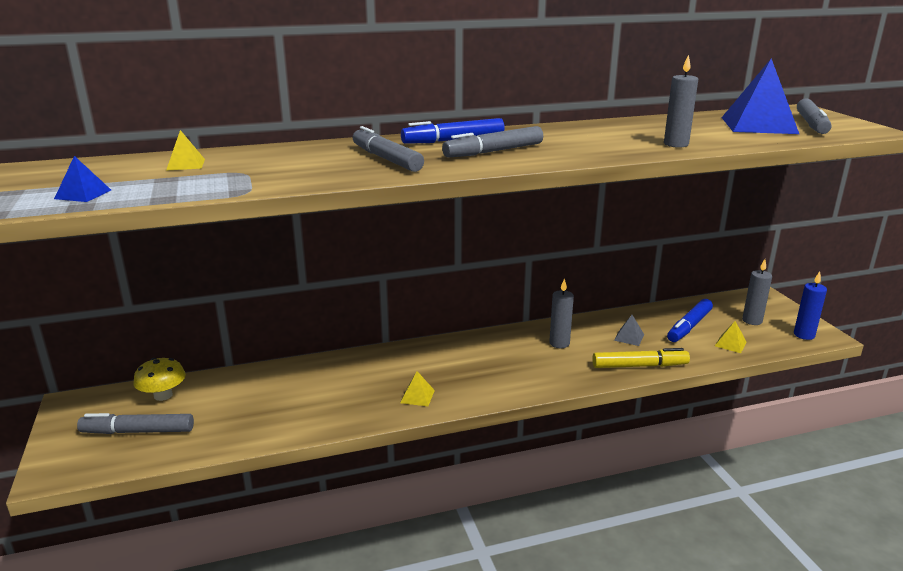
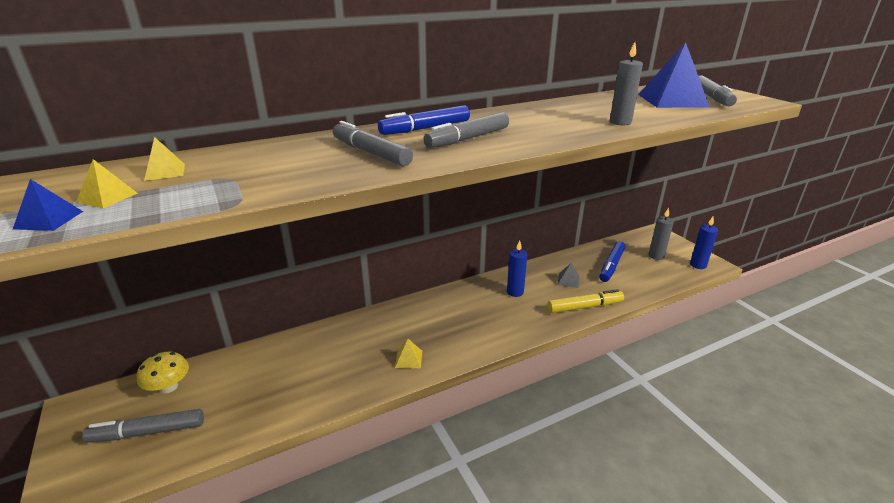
camera: 10 degrees left, 5 degrees up
grey candle [549,278,574,348] -> blue candle [507,240,527,297]
yellow pyramid [715,321,747,353] -> yellow pyramid moved to [76,159,138,208]

